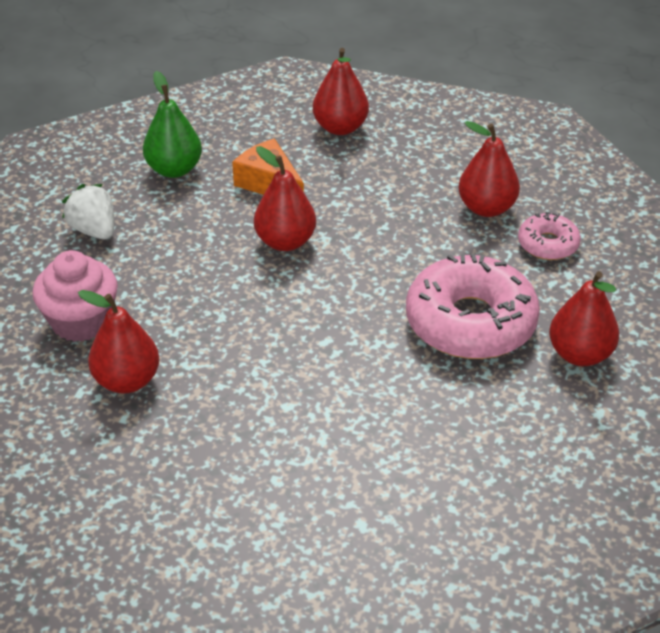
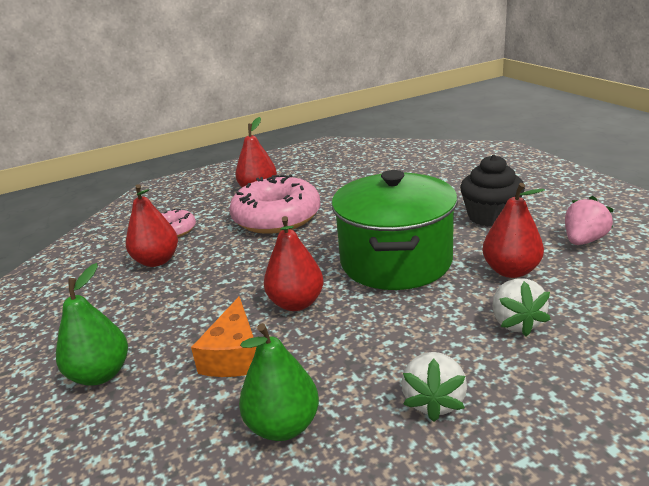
camera: 130 degrees left, 15 degrees down
pink cupcake [32,250,118,342] -> white strawberry [492,279,551,337]
red pear [313,48,369,135] -> green pear [56,263,128,386]
none -> green pot [332,170,458,290]
none -> black cupcake [460,155,525,227]
none -> pink strawberry [565,196,614,245]

